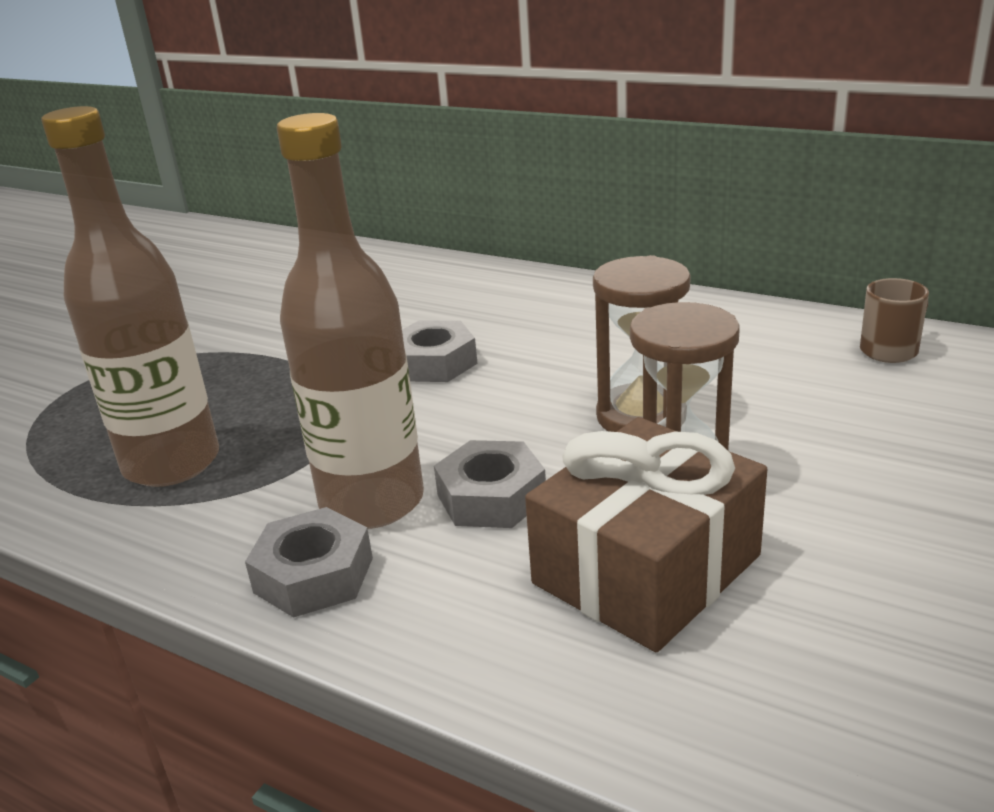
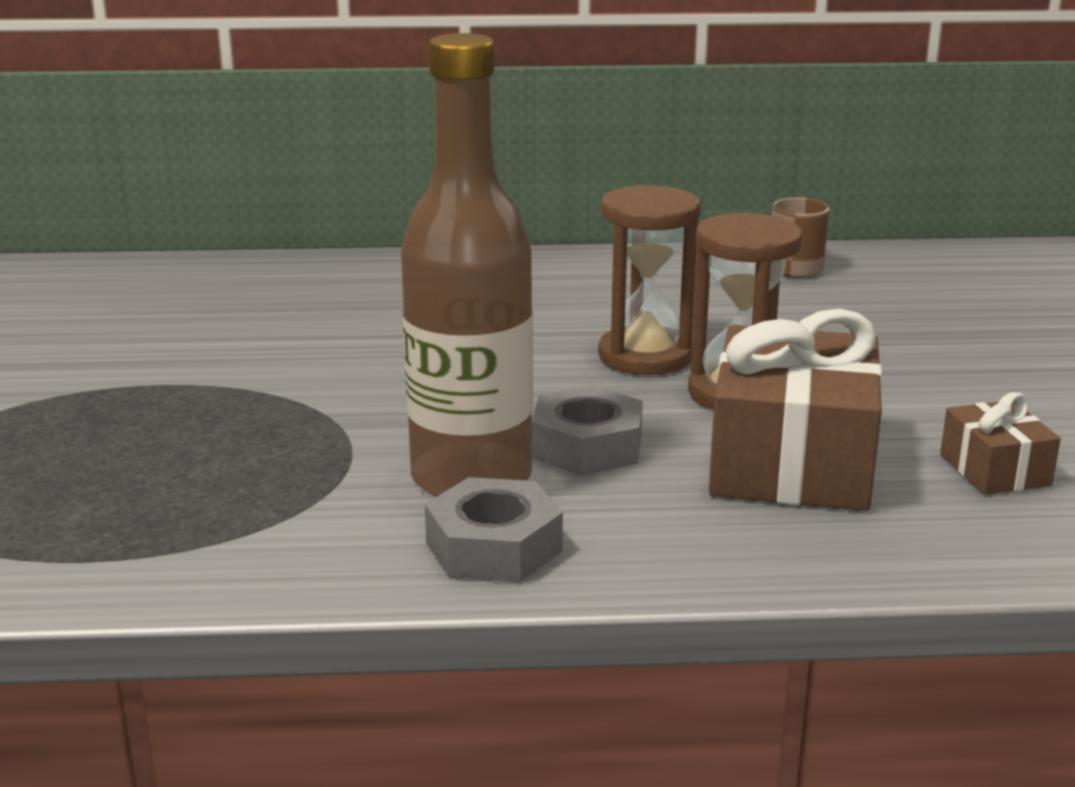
camera: 35 degrees left, 5 degrees down
brown bottle [41,106,219,487] -> none
grey nut [402,321,478,382] -> none
none -> brown gift [940,392,1061,495]

